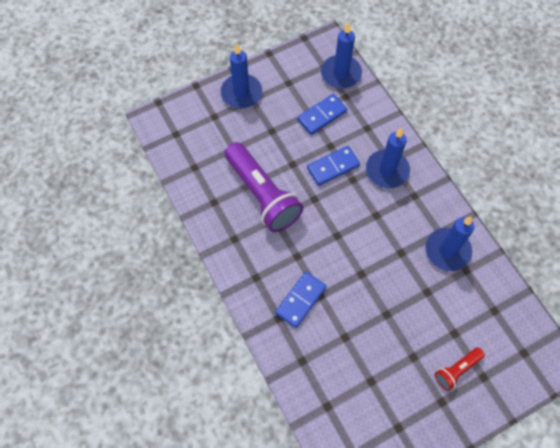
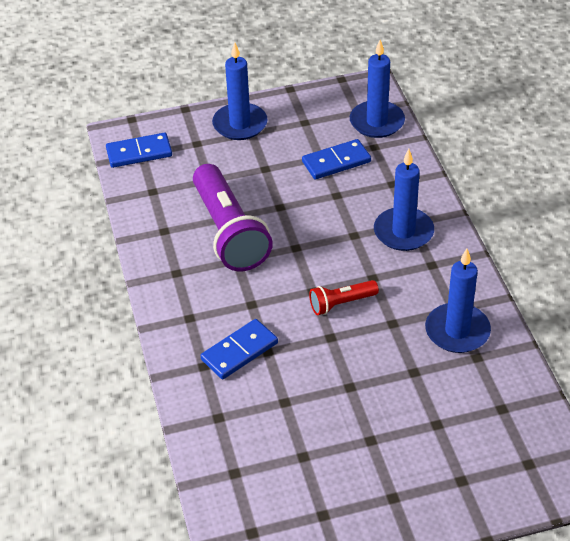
camera: 15 degrees right, 20 degrees down
blue domino [307,146,360,186] -> blue domino moved to [106,133,172,168]
red flashlight [435,347,485,391] -> red flashlight moved to [309,280,379,315]

